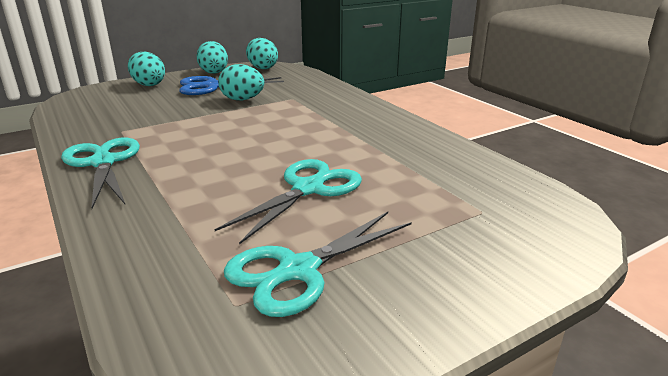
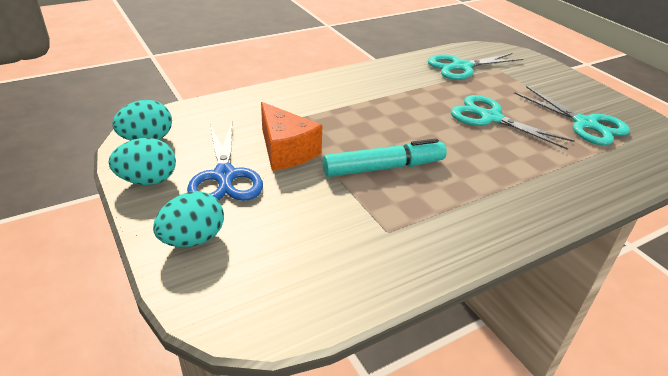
camera: 90 degrees left, 10 degrees up
turquoise scissors [61,138,140,209] -> turquoise scissors moved to [427,53,523,80]
turquoise egg [218,64,265,101] -> orange cheese [261,102,323,171]
none -> turquoise marker [322,138,447,177]

